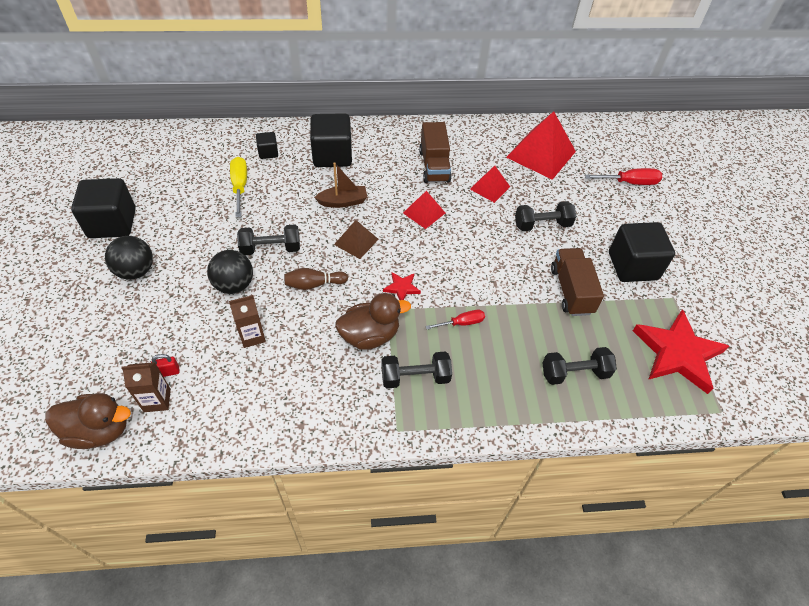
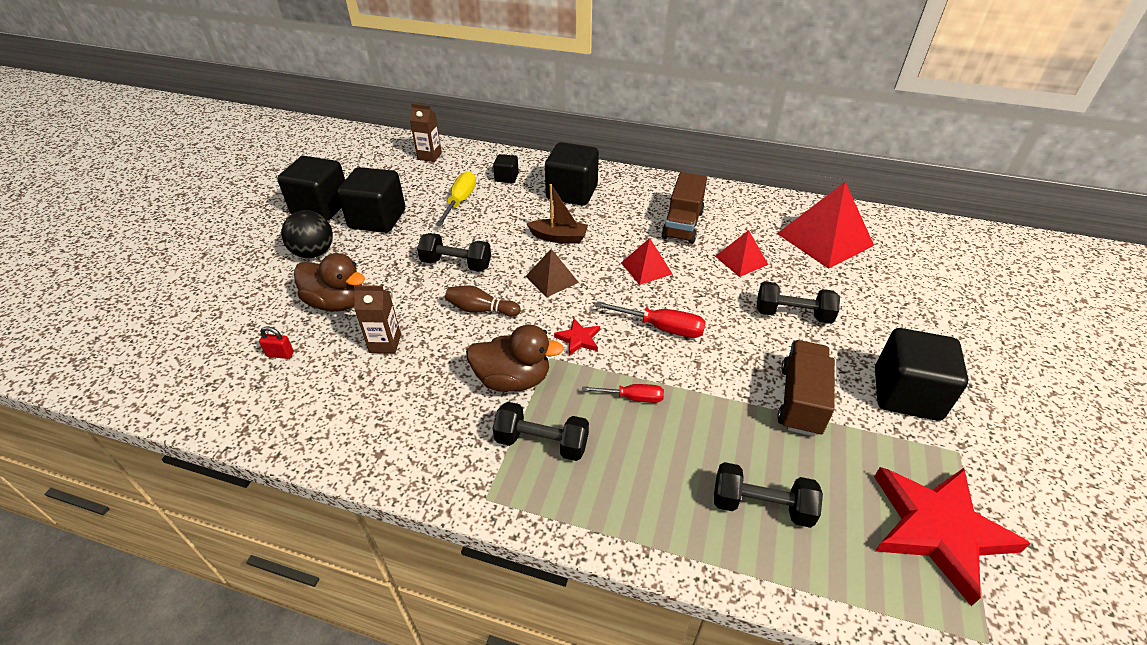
camera: 25 degrees right, 10 degrees down
brown duck [46,393,131,449] -> brown duck moved to [294,253,365,312]
brown carton [121,362,171,412] -> brown carton moved to [410,104,442,162]
black ball [207,250,253,294] -> none
red screwdriver [585,168,662,185] -> red screwdriver moved to [595,301,706,338]
none -> black cube [337,167,405,233]

